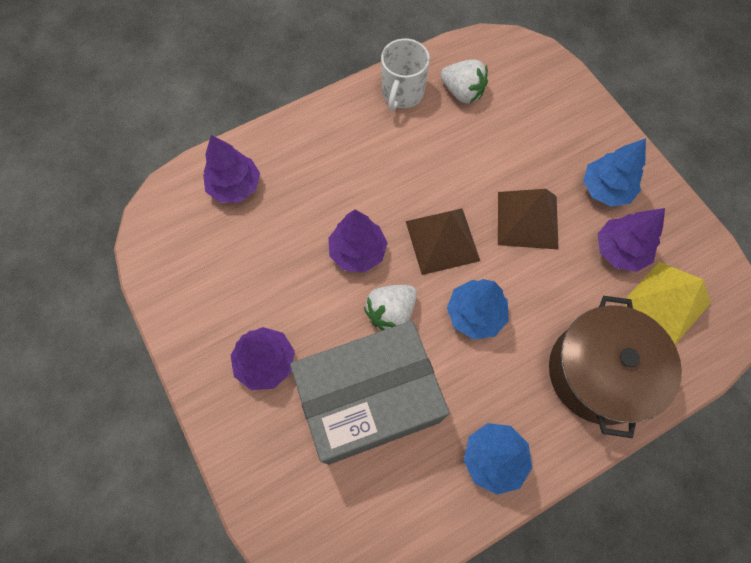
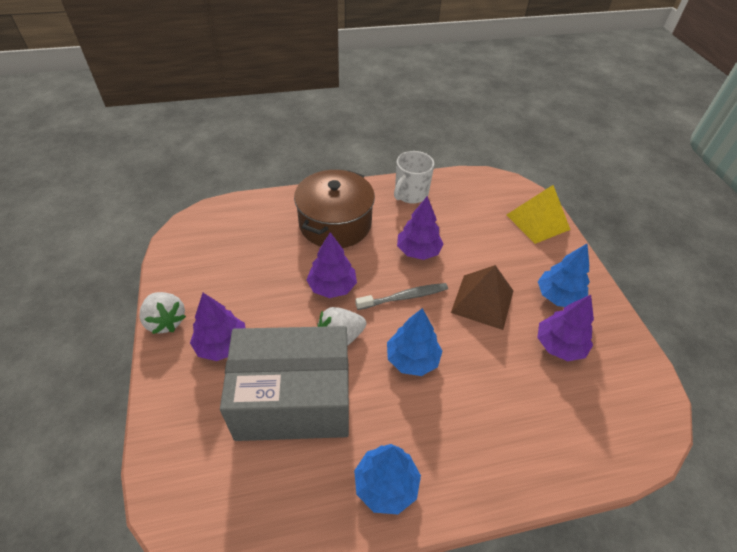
camera: 15 degrees right, 20 degrees down
purple tree [203,135,260,203] -> purple tree moved to [397,196,444,260]
brown pyramid [406,208,480,275] -> grey toothbrush [356,283,448,310]
white strawberry [441,59,488,103] -> white strawberry moved to [140,292,186,334]
brown pot [549,296,682,438] -> brown pot moved to [294,170,375,248]
yellow pyramid [625,262,711,345] -> yellow pyramid moved to [507,185,571,244]

